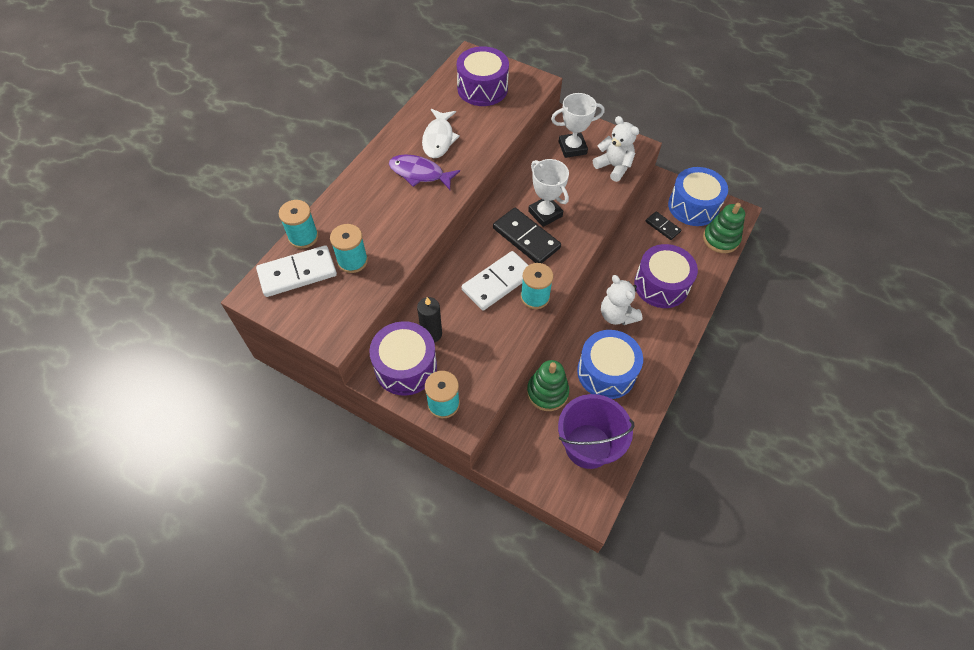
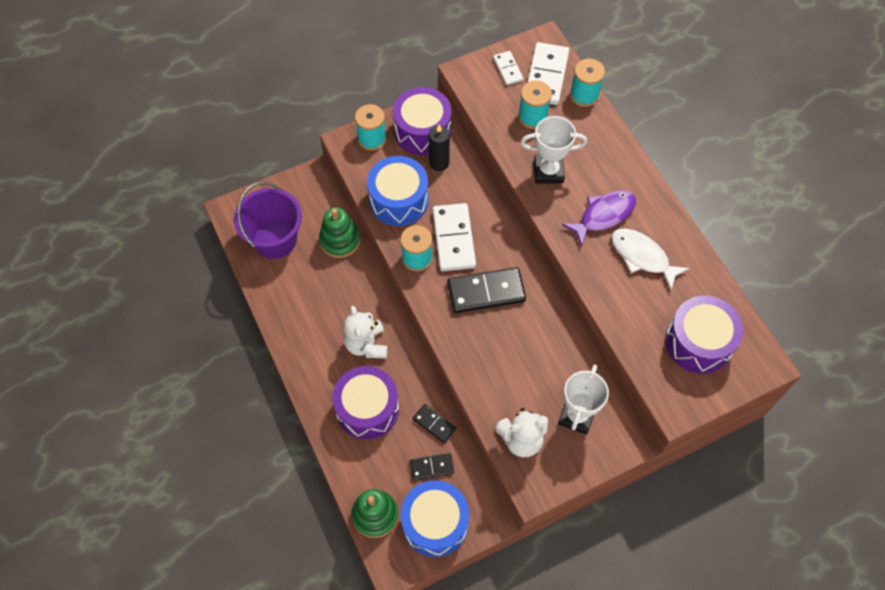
camera: 125 degrees right, 5 degrees up
white trophy [528,159,569,227] -> white trophy moved to [521,116,587,184]
blue drum [577,330,643,399] -> blue drum moved to [367,156,429,226]
white teddy bear [601,275,642,325] -> white teddy bear turned 105 degrees counterclockwise [343,306,388,358]
none -> black domino [413,404,456,443]
none -> white domino [493,51,524,85]

